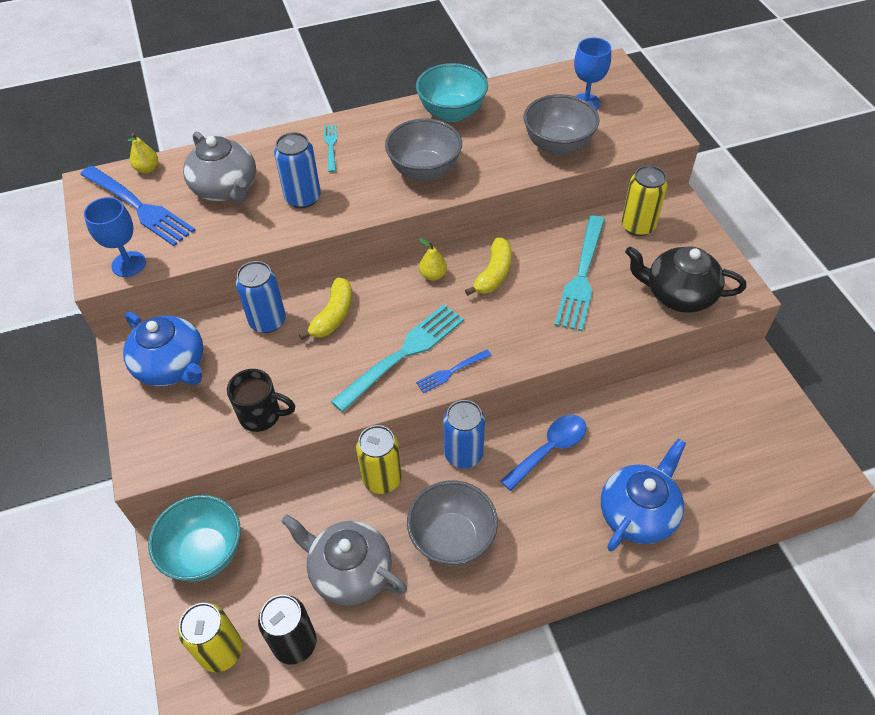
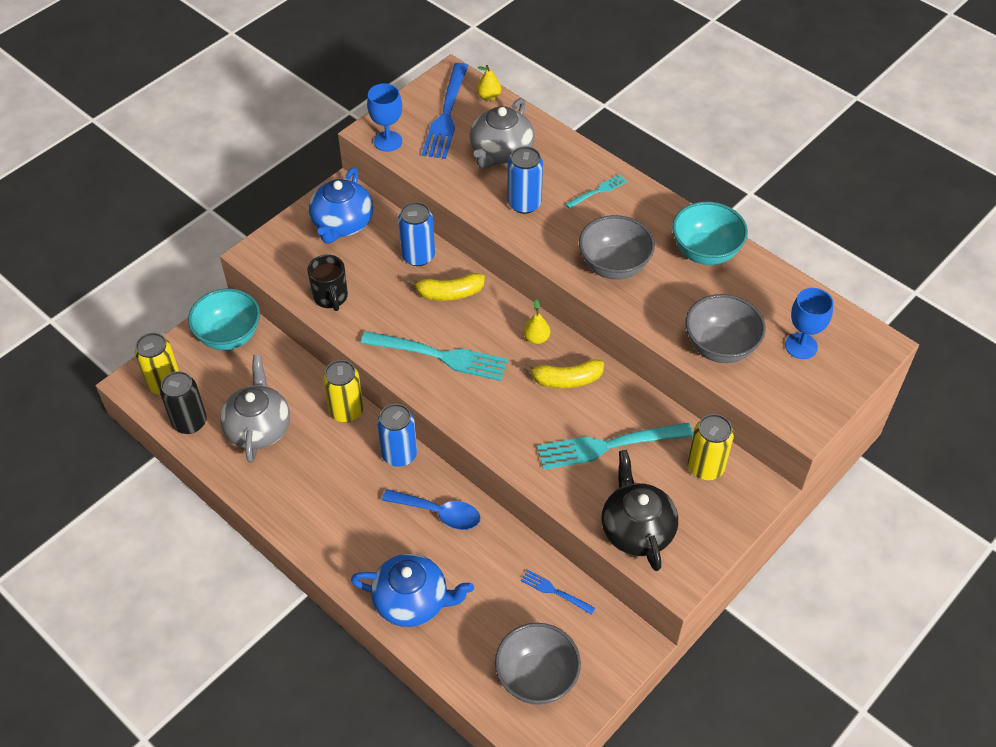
camera: 60 degrees right, 0 degrees up
grey bowl [407,480,498,566] -> grey bowl moved to [495,623,581,705]
blue fork [416,350,492,393] -> blue fork moved to [521,569,595,615]

